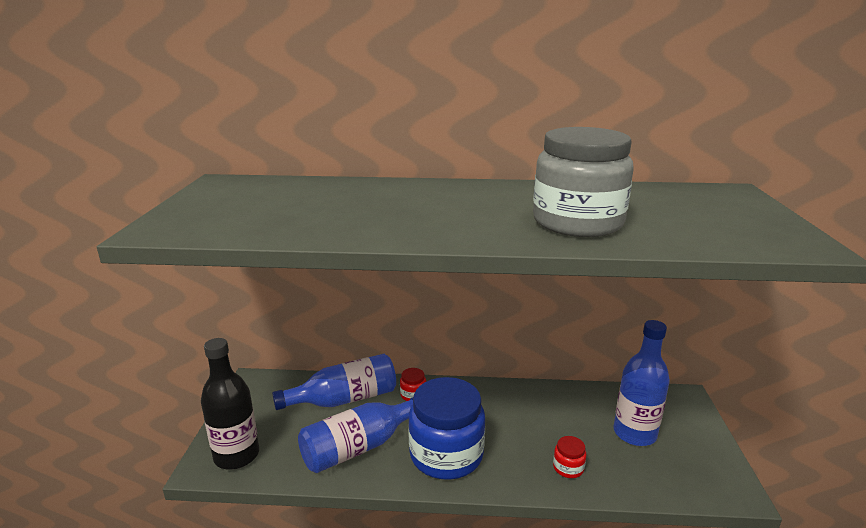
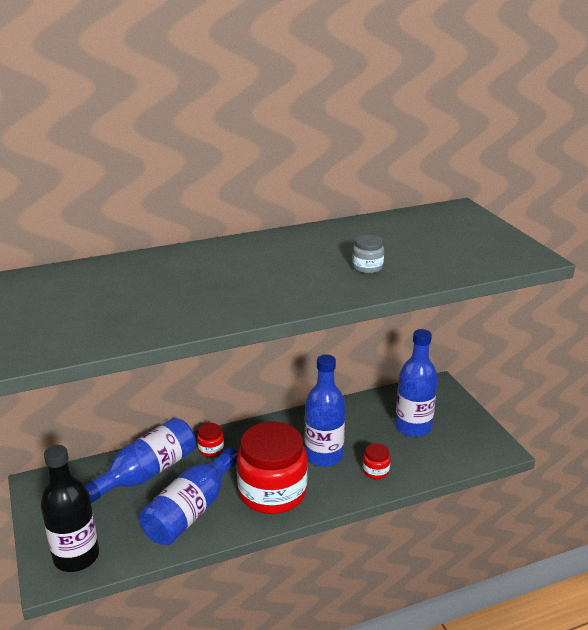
camera: 25 degrees left, 5 degrees up
blue jar [408,377,485,480] -> red jar [237,422,308,514]
grey jar [533,127,634,237] -> grey jar [352,235,384,273], size x0.40
none -> blue bottle [305,354,345,467]

